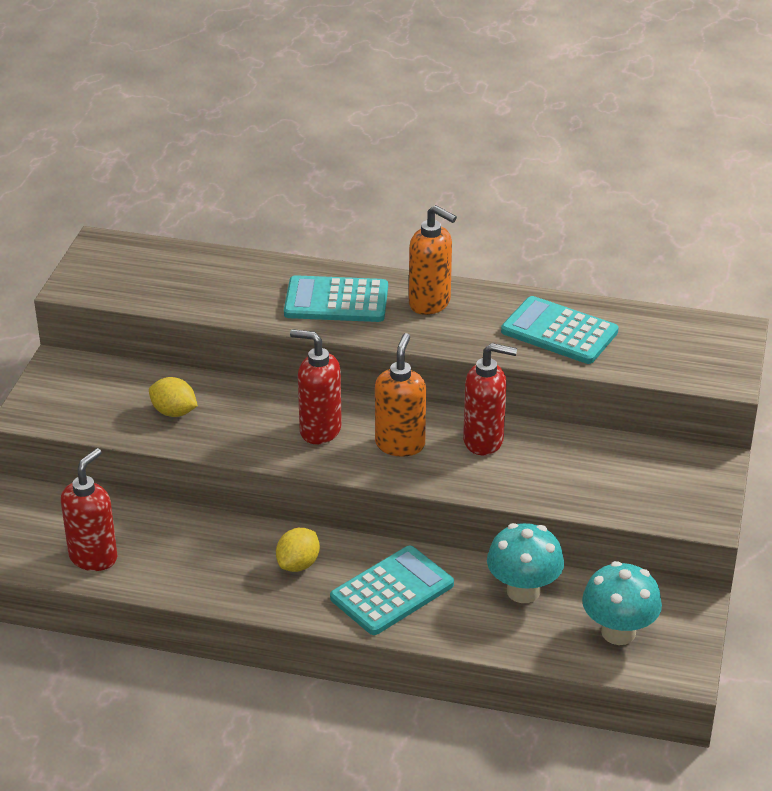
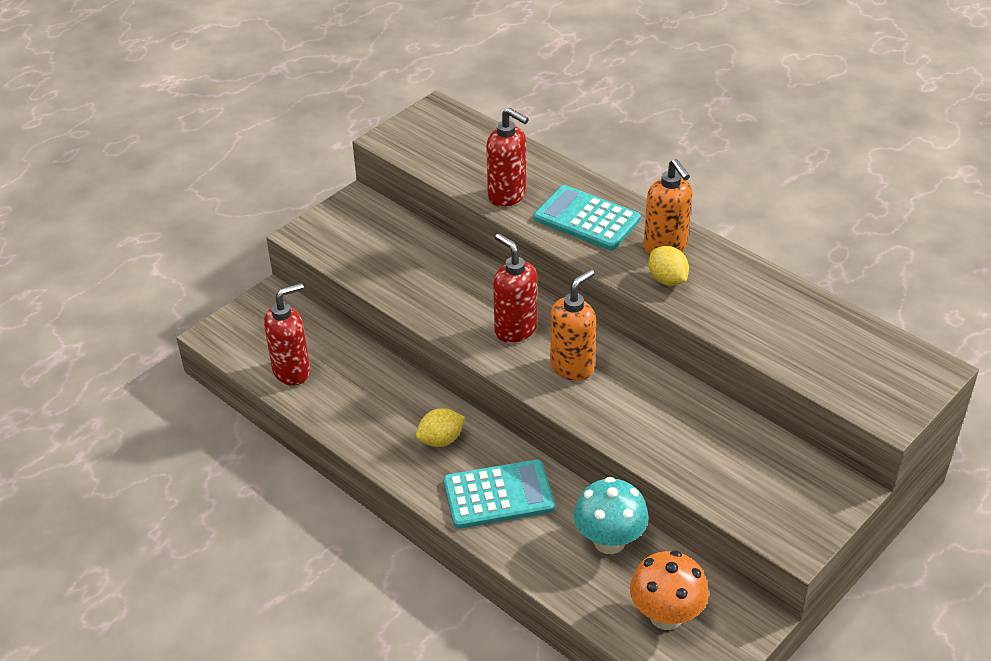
camera: 30 degrees right, 5 degrees up
yellow lemon [149,377,198,417] -> yellow lemon moved to [648,246,689,286]
red soap dispenser [463,343,517,455] -> red soap dispenser moved to [486,108,529,207]
turquoise calculator [501,296,619,364] -> none
turquoise mushroom [582,561,662,645] -> orange mushroom [630,550,709,630]

